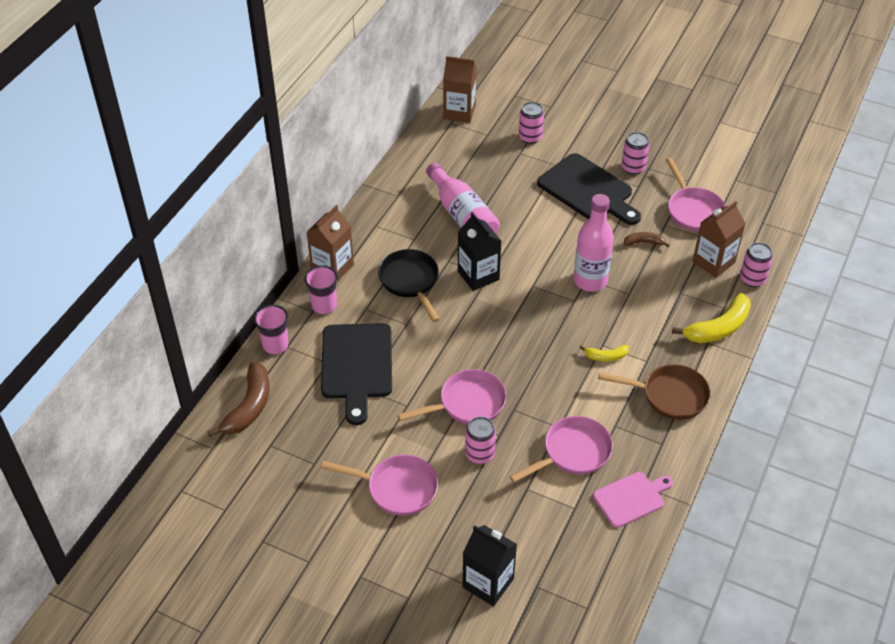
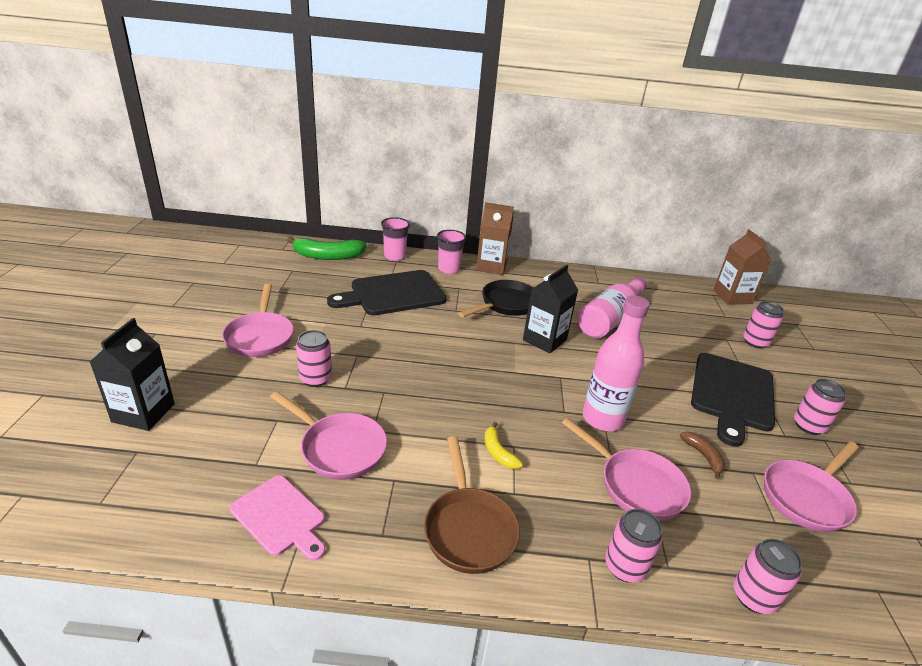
camera: 65 degrees right, 15 degrees down
brown banana [207,362,269,437] -> green banana [287,237,367,260]
pink pan [397,369,506,424] -> pink pan moved to [562,418,691,521]
yellow banana [672,293,751,343] -> pink can [605,509,663,583]
brown carton [692,201,746,278] -> none

